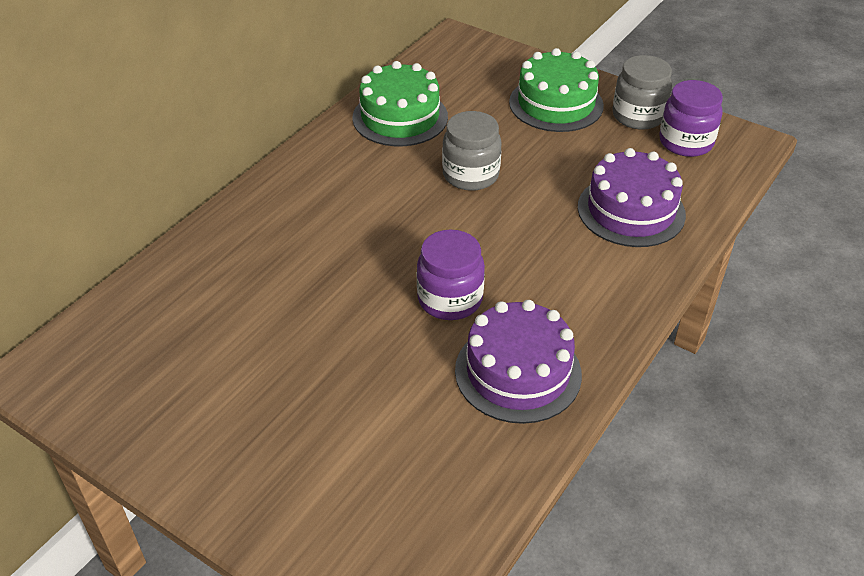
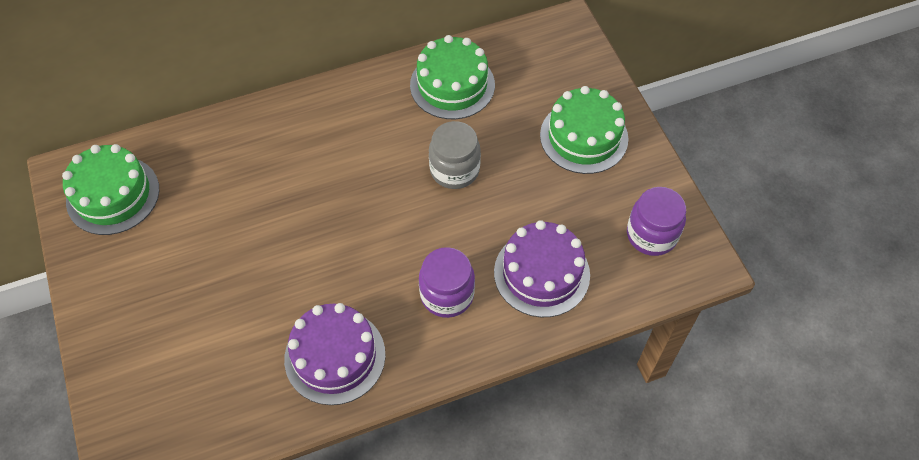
camera: 35 degrees right, 15 degrees up
purple jar [417,230,485,320] -> purple jar moved to [419,247,475,318]
grey jar [613,55,672,130] -> none
none -> green cake [62,144,159,235]

